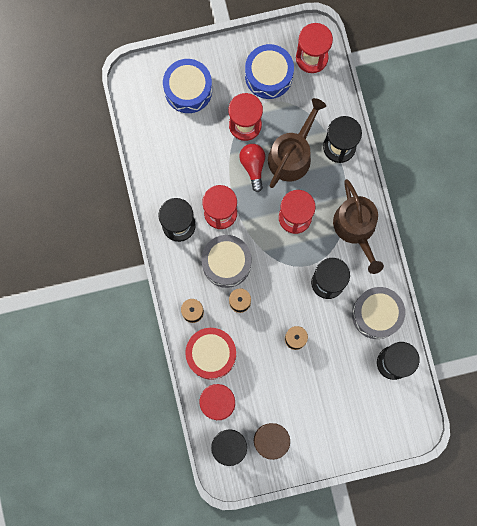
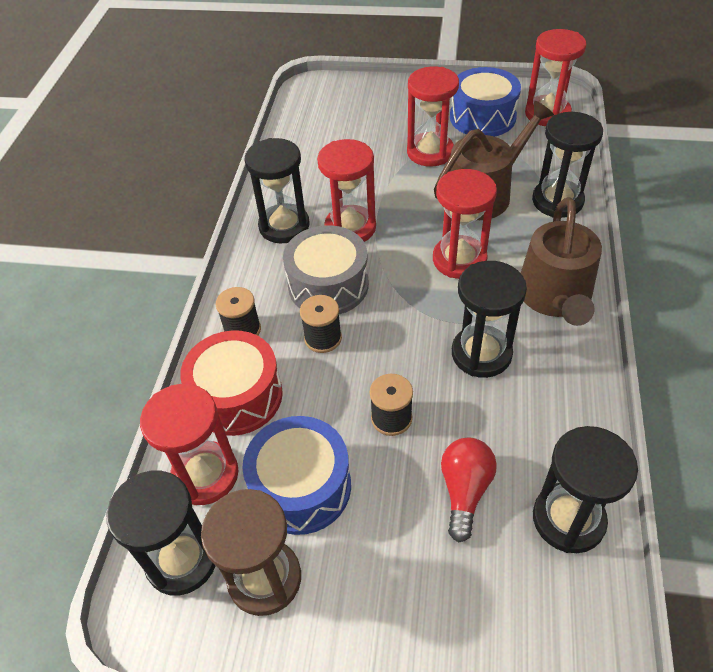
camera: 25 degrees right, 30 degrees down
blue drum [163,59,212,113] -> blue drum moved to [242,416,351,535]
red light bulb [239,144,265,192] -> red light bulb moved to [441,438,497,542]
grey drum [352,287,405,339] -> none

